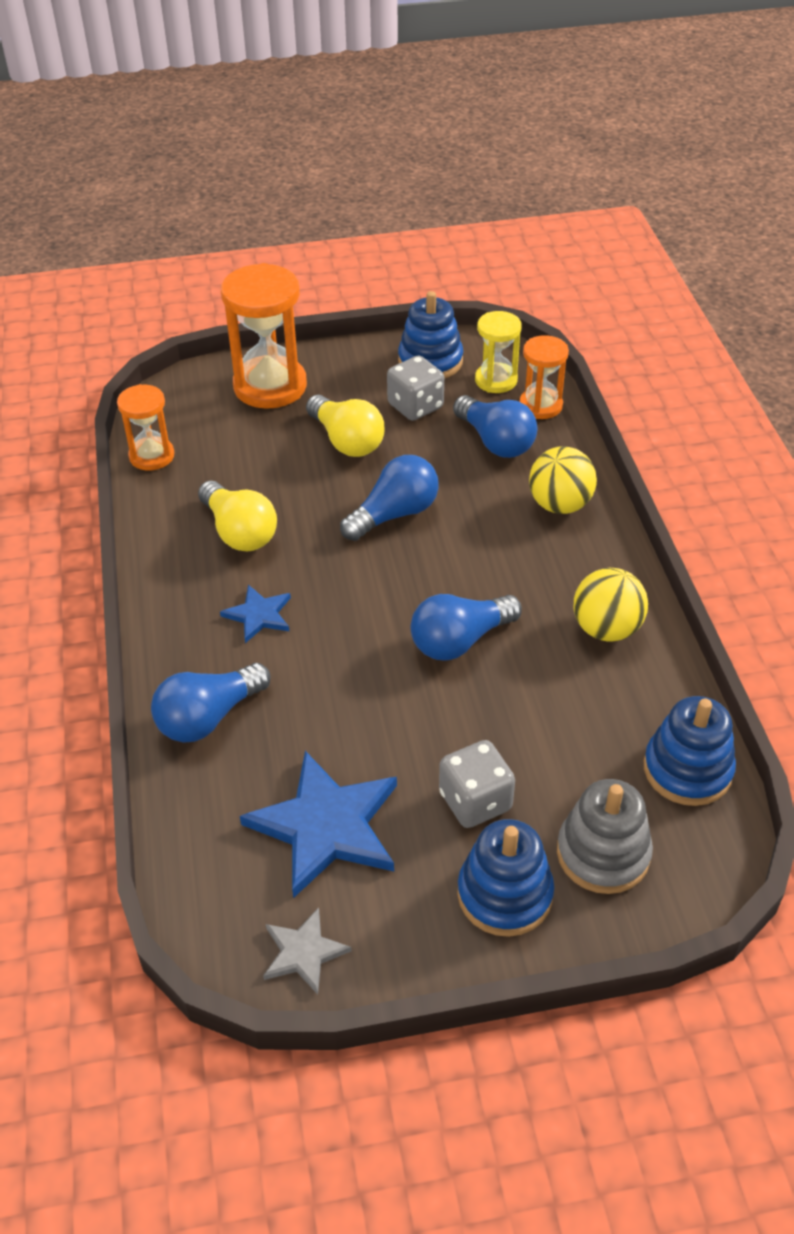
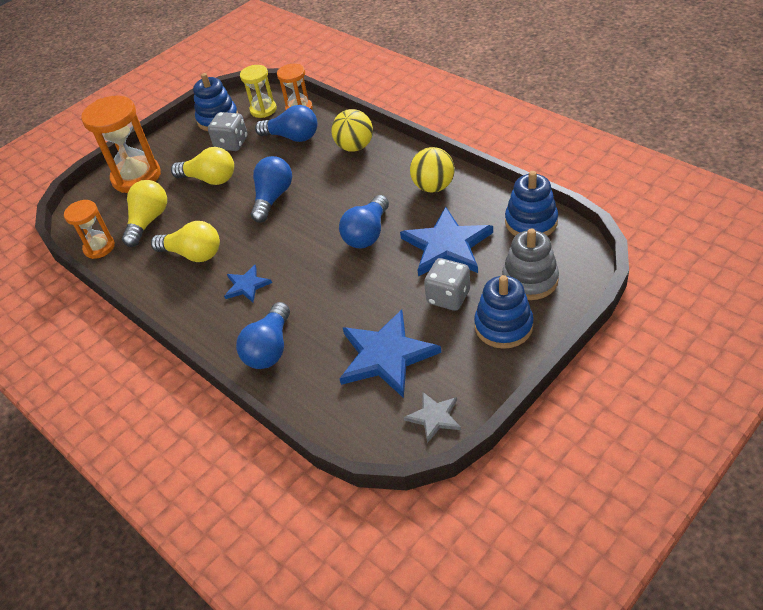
camera: 30 degrees left, 0 degrees up
none -> yellow light bulb [122,180,167,247]
none -> blue star [400,207,493,276]

